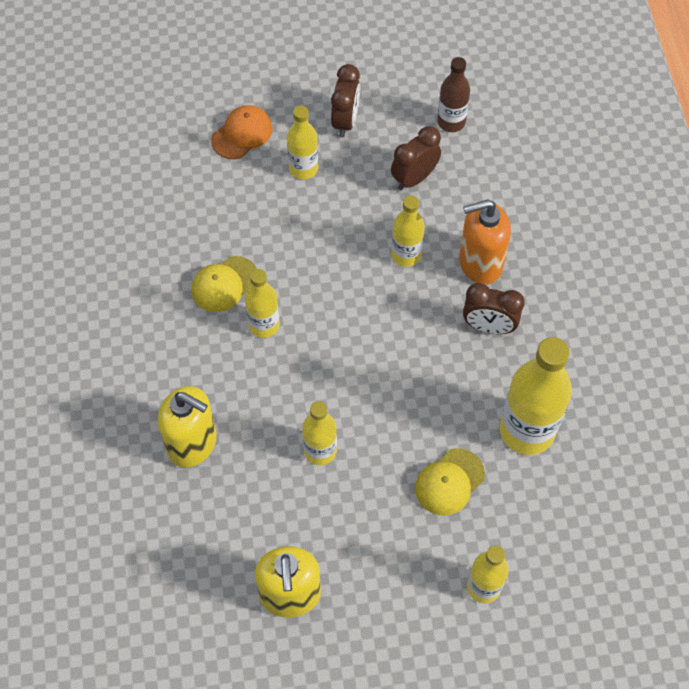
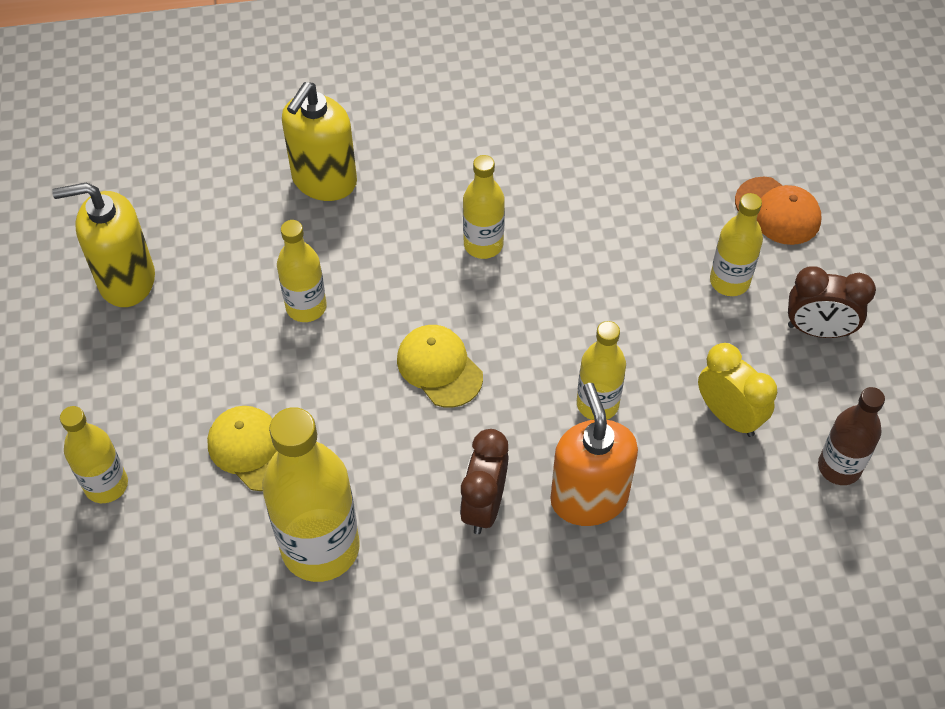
camera: 90 degrees right, 5 degrees down
yellow cap [192,256,257,312] -> yellow cap moved to [397,325,483,408]
brown clock [391,126,441,191] -> yellow clock [698,343,777,437]

